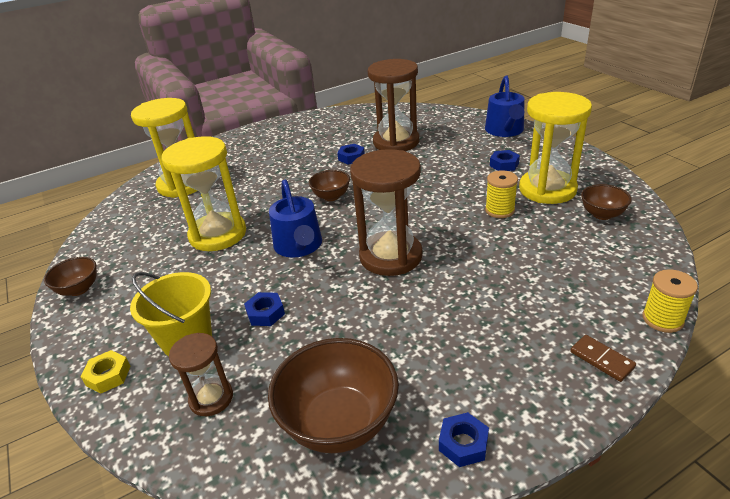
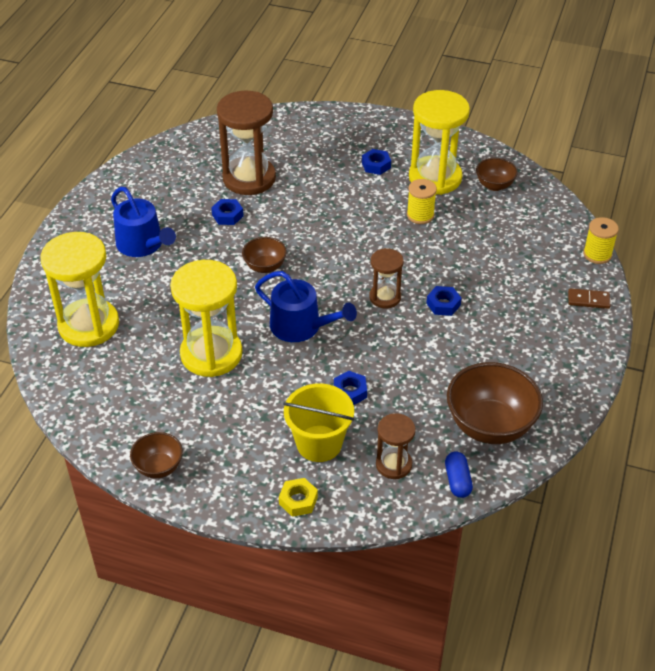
camera: 45 degrees left, 10 degrees up
brown hourglass [350,149,423,276] -> brown hourglass [369,248,404,308], size x0.54
blue nut [439,412,489,467] -> blue nut moved to [426,286,461,316]
blue watering can [485,75,525,137] -> blue watering can moved to [111,187,176,257]
none -> blue capsule [445,451,473,498]

